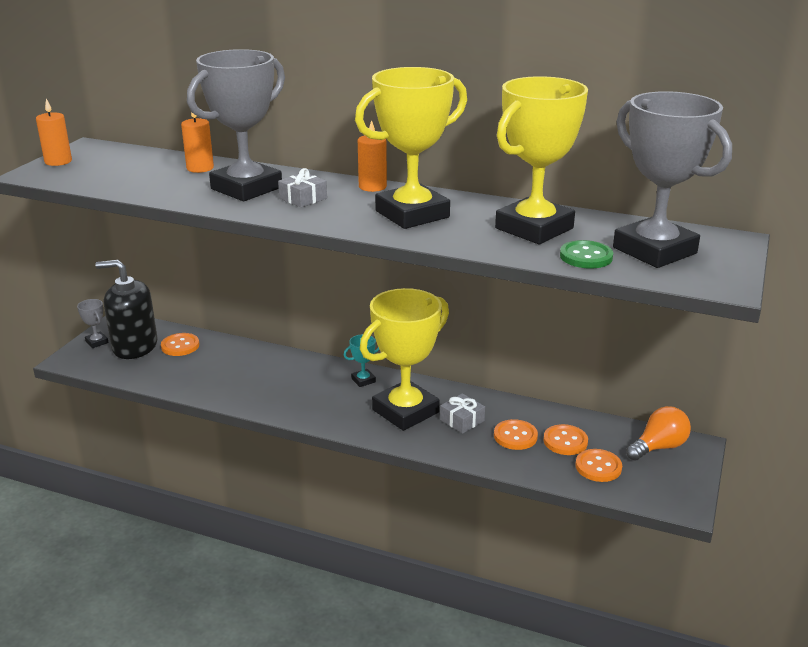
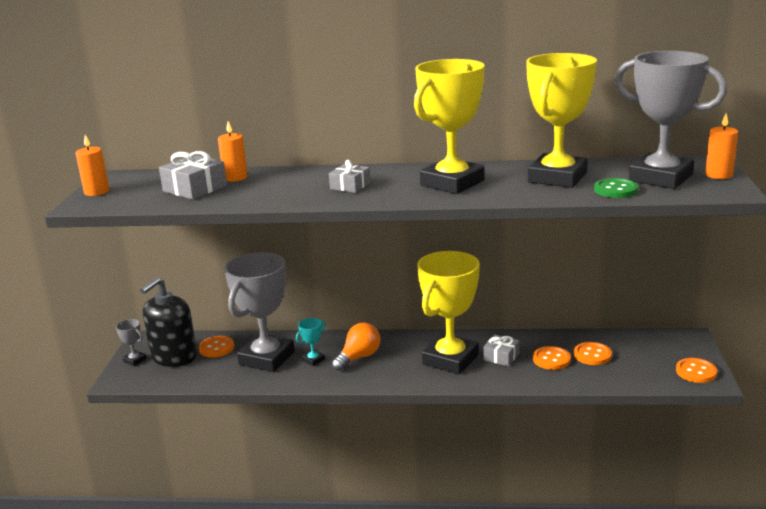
camera: 15 degrees left, 5 degrees down
black soap dispenser [95,260,157,359] -> black soap dispenser turned 45 degrees counterclockwise [140,277,197,367]
grey trophy [187,49,285,201] -> grey trophy moved to [224,252,295,372]
turquoise trophy [343,334,380,387] -> turquoise trophy moved to [296,318,325,366]
orange candle [358,120,387,192] -> orange candle moved to [705,114,738,179]
orange button [576,449,622,482] -> orange button moved to [676,358,717,383]
orange light bulb [626,406,691,461] -> orange light bulb moved to [332,323,380,371]
none -> grey gift [159,151,227,200]

